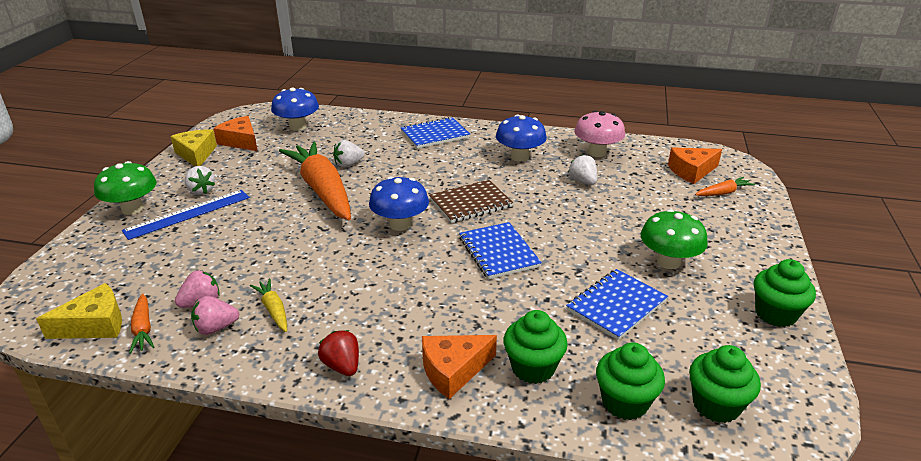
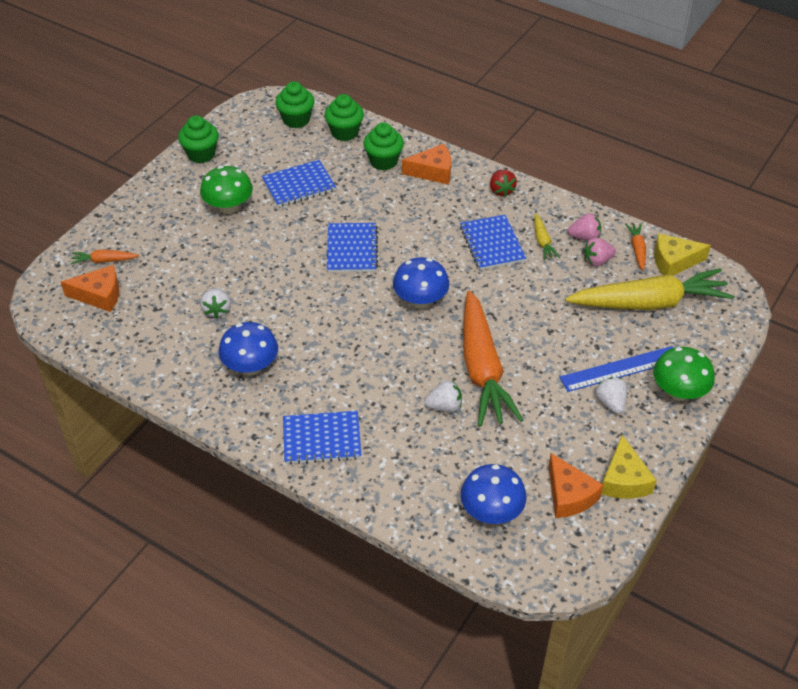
camera: 160 degrees left, 15 degrees up
brown notebook [429,180,513,223] -> none
pink mushroom [574,111,625,157] -> none
none -> blue notebook [460,215,526,270]
none -> yellow carrot [565,268,734,310]

